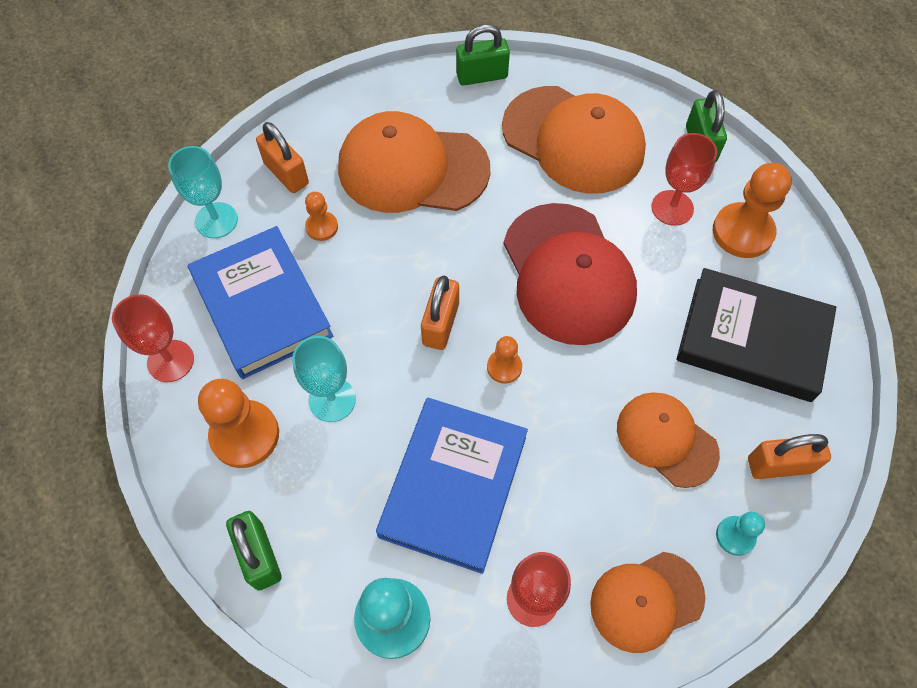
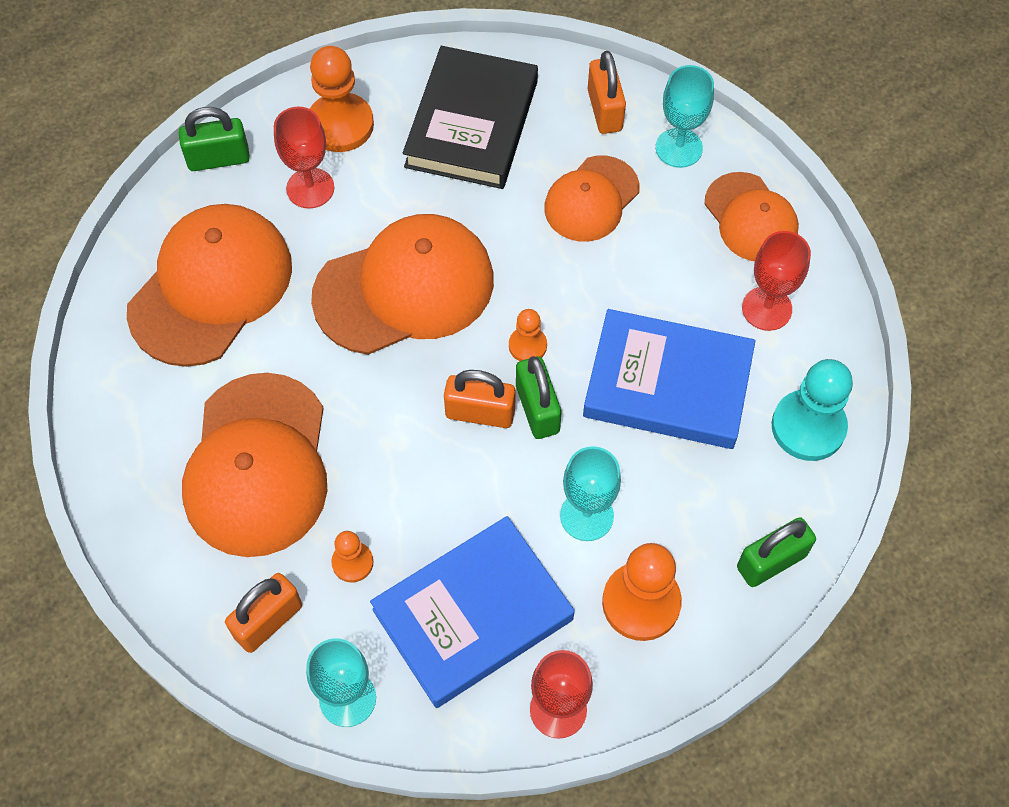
camera: 95 degrees left, 0 degrees up
green padlock [456,24,510,85] -> green padlock moved to [516,356,561,439]
red cap [504,203,637,345] -> orange cap [311,214,494,355]
turquoise pawn [716,512,765,556] -> turquoise goblet [656,65,714,168]

